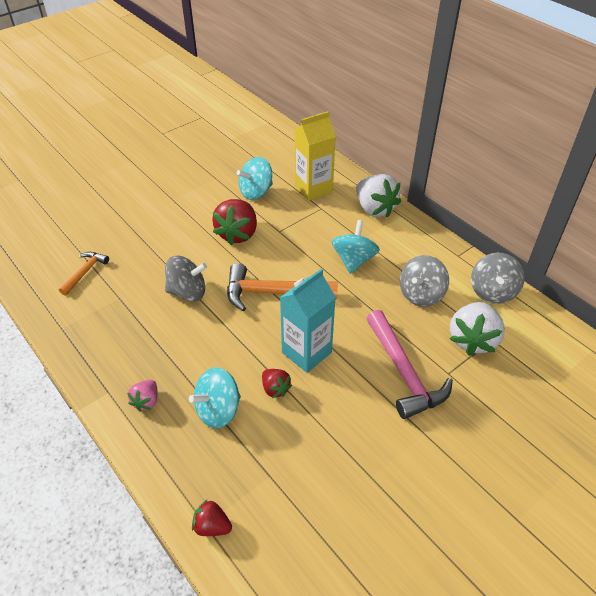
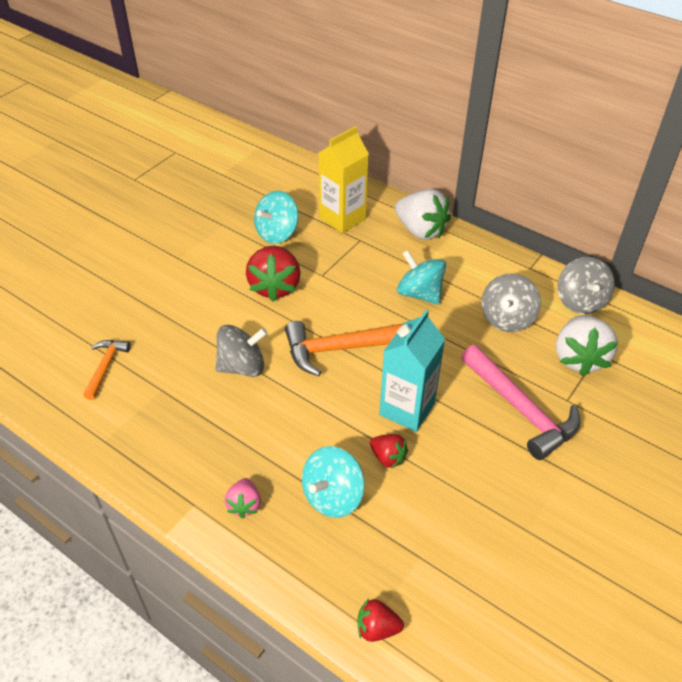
camera: 15 degrees left, 0 degrees up
turquoise spinning top [332,220,380,274] -> turquoise spinning top turned 45 degrees counterclockwise [397,250,446,305]

